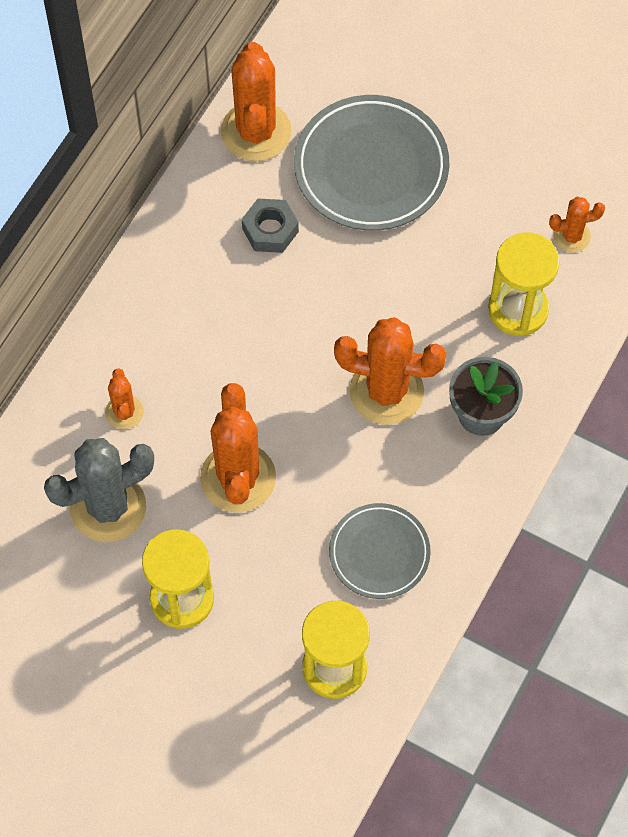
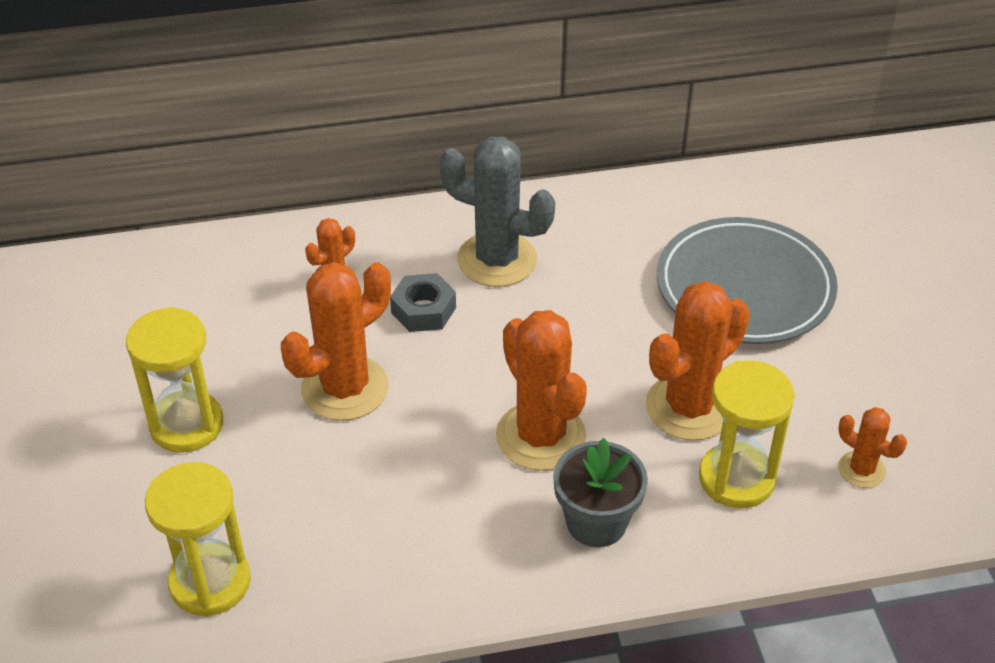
camera: 50 degrees right, 20 degrees down
grey cactus [44,438,154,542] -> grey cactus moved to [439,137,555,287]
orange cactus [221,42,291,161] -> orange cactus moved to [646,281,750,440]
grey nut [242,198,299,253] -> grey nut moved to [390,273,456,332]
grey plate [329,503,430,599] -> none

